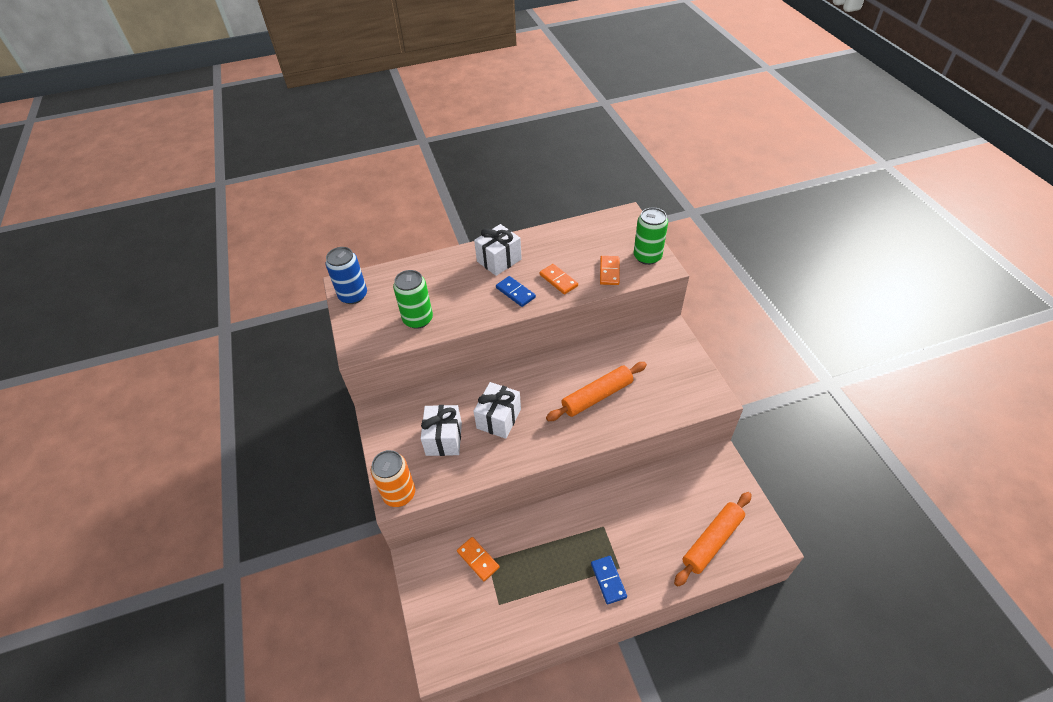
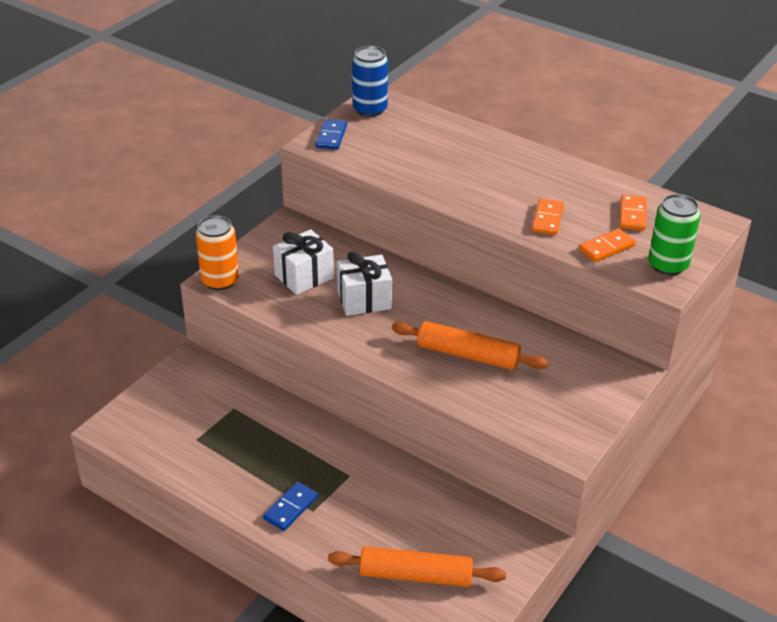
camera: 50 degrees right, 10 degrees down
green can [393,270,433,329] -> none
orange domino [457,537,500,581] -> orange domino moved to [619,195,647,231]
white gift [474,224,522,276] -> none
blue domino [496,276,536,307] -> blue domino moved to [315,119,347,150]

